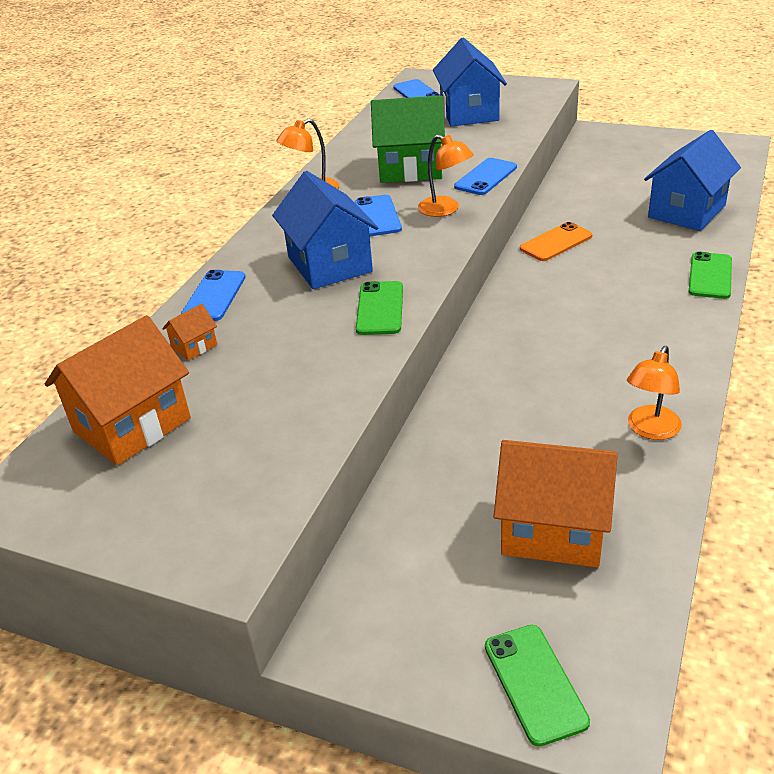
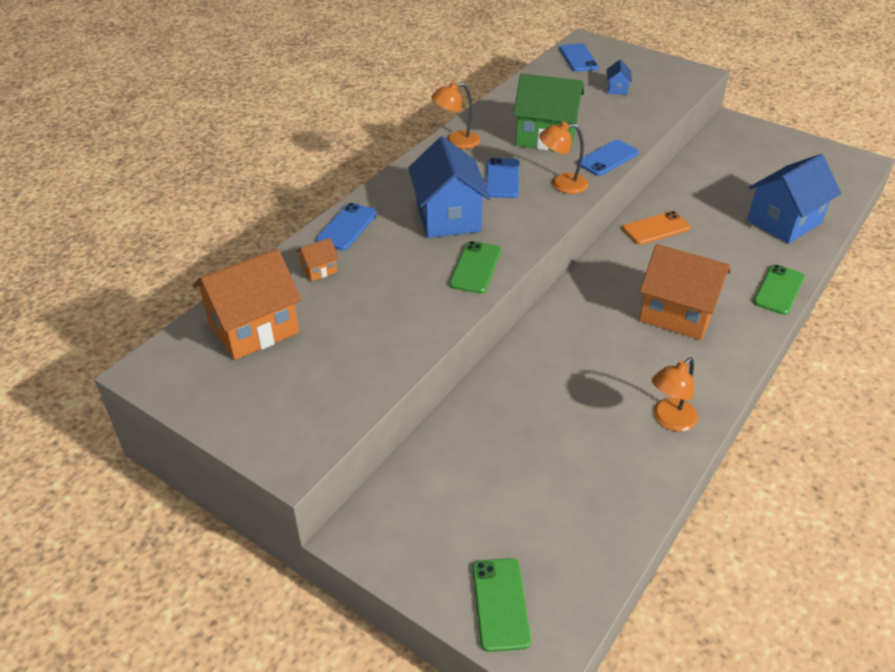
camera: 10 degrees right, 5 degrees up
orange lamp [418,134,474,217] -> orange lamp turned 120 degrees clockwise [539,122,588,194]
blue house [433,38,507,127] -> blue house [606,59,632,95], size x0.44
orange house [494,440,618,567] -> orange house moved to [639,244,731,340]

